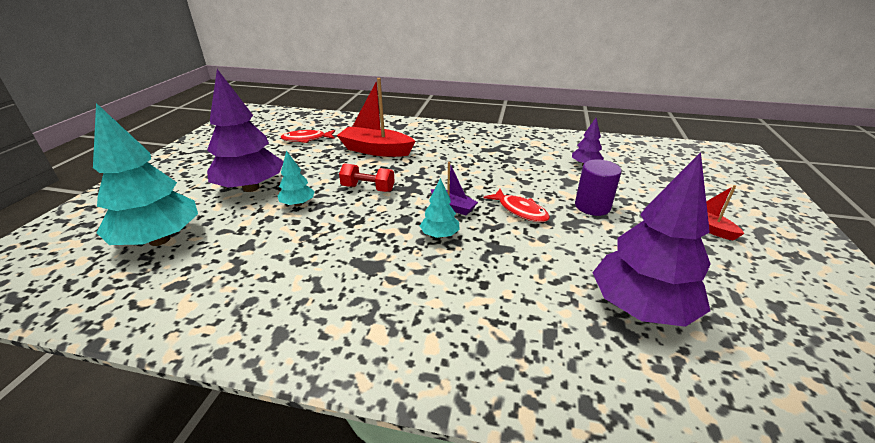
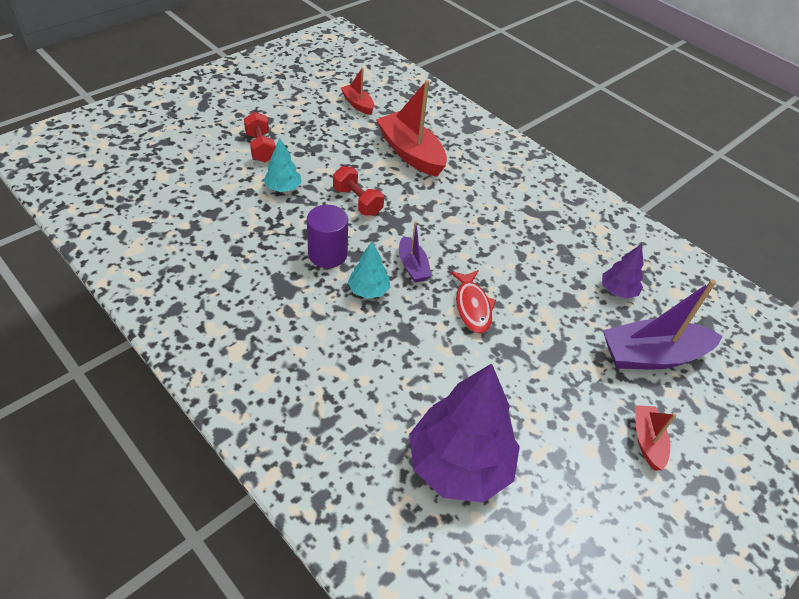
camera: 30 degrees right, 15 degrees up
turquoise tree [93,103,198,246] -> none
purple tree [207,69,284,192] -> red dumbbell [244,112,275,162]
red fish [280,130,335,143] -> red boat [341,67,374,115]
purple cylinder [575,159,621,216] -> purple cylinder moved to [307,205,348,268]
none -> purple boat [603,279,723,370]

